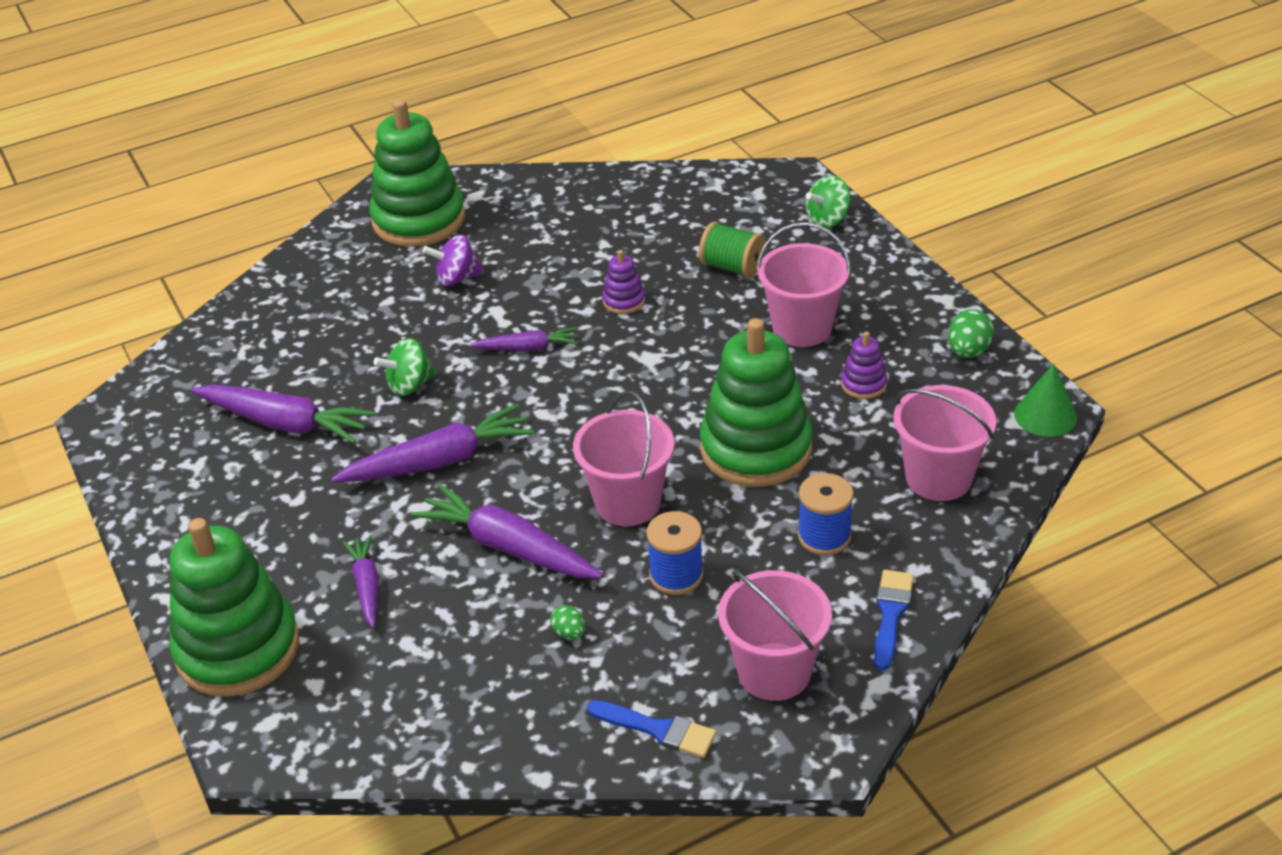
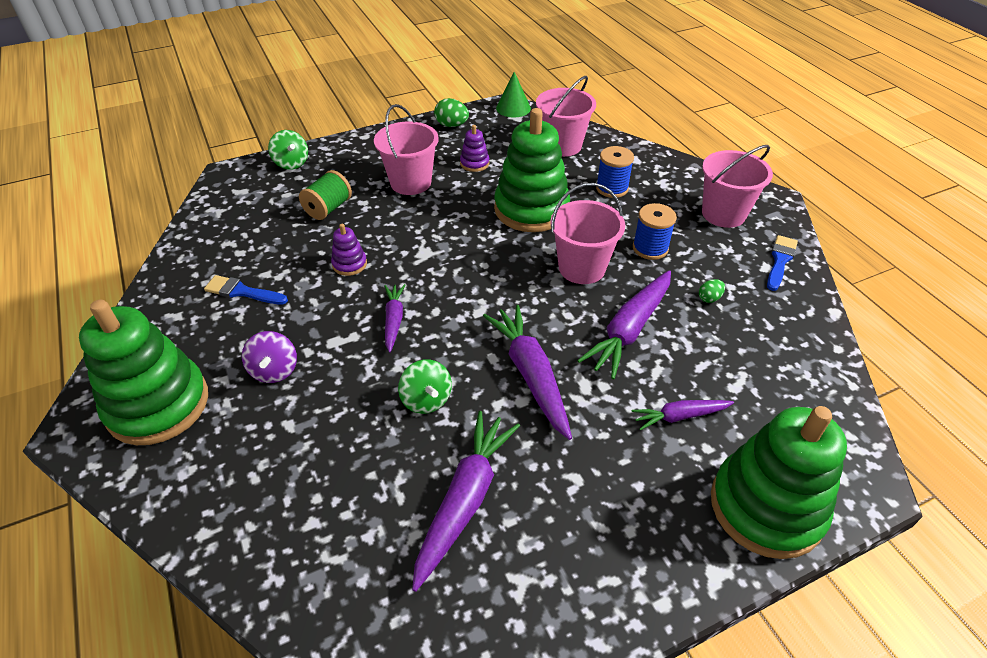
camera: 90 degrees left, 5 degrees up
blue brush [874,570,914,670] -> blue brush moved to [204,275,288,305]

